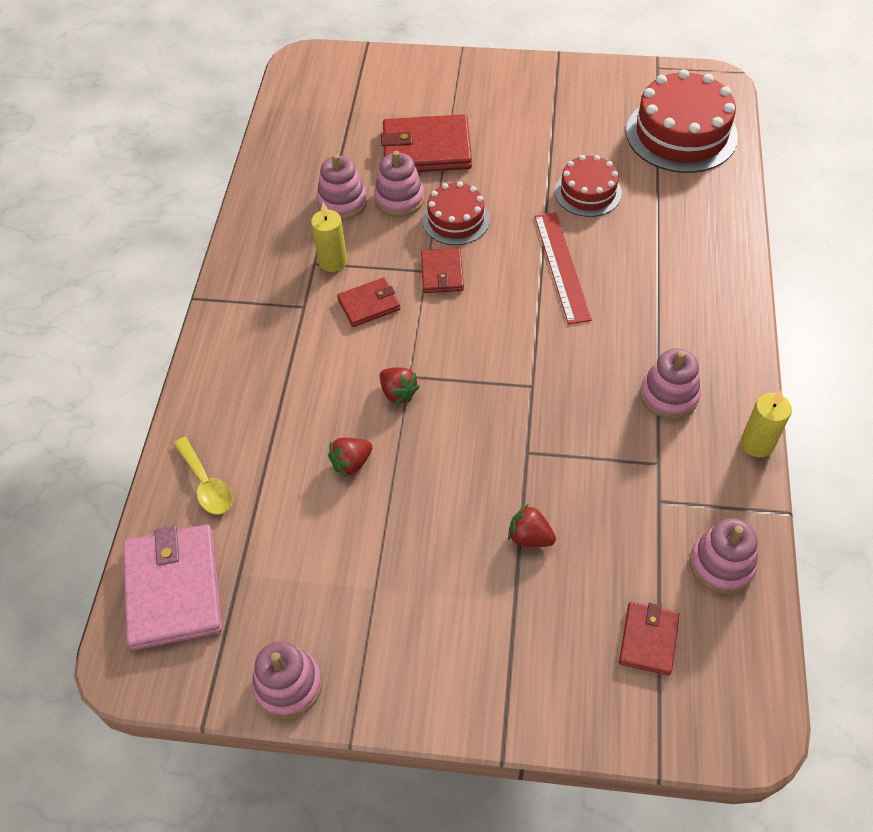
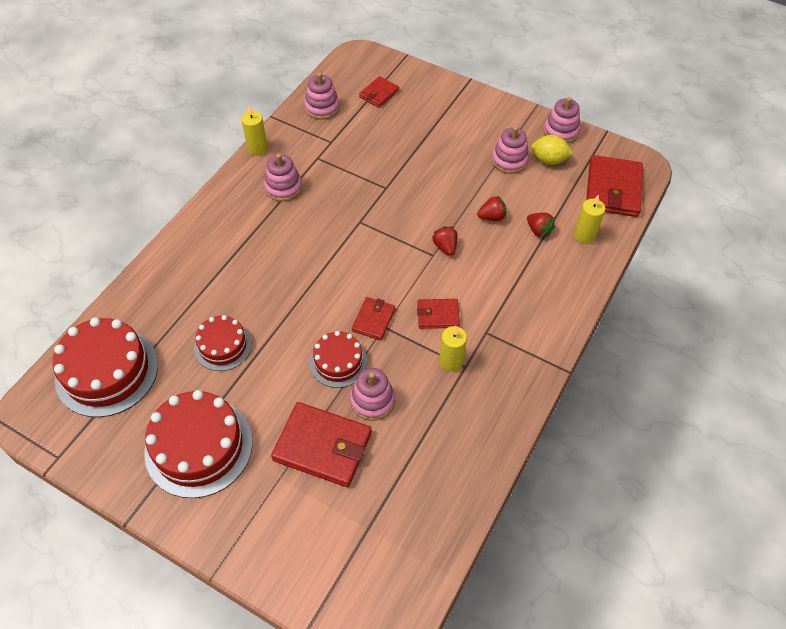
camera: 160 degrees left, 0 degrees up
pink wallet [123,524,222,650] -> red wallet [586,155,643,217]
yellow spoon [174,437,233,515] -> yellow candle [574,194,605,244]
pink stacking toy [316,154,367,220] -> pink stacking toy moved to [492,126,529,174]
red strawberry [508,504,556,547] -> red strawberry moved to [527,213,555,237]
red ruler [534,213,592,324] -> none
none -> red cake [144,390,253,498]
none -> yellow lemon [531,135,573,165]

